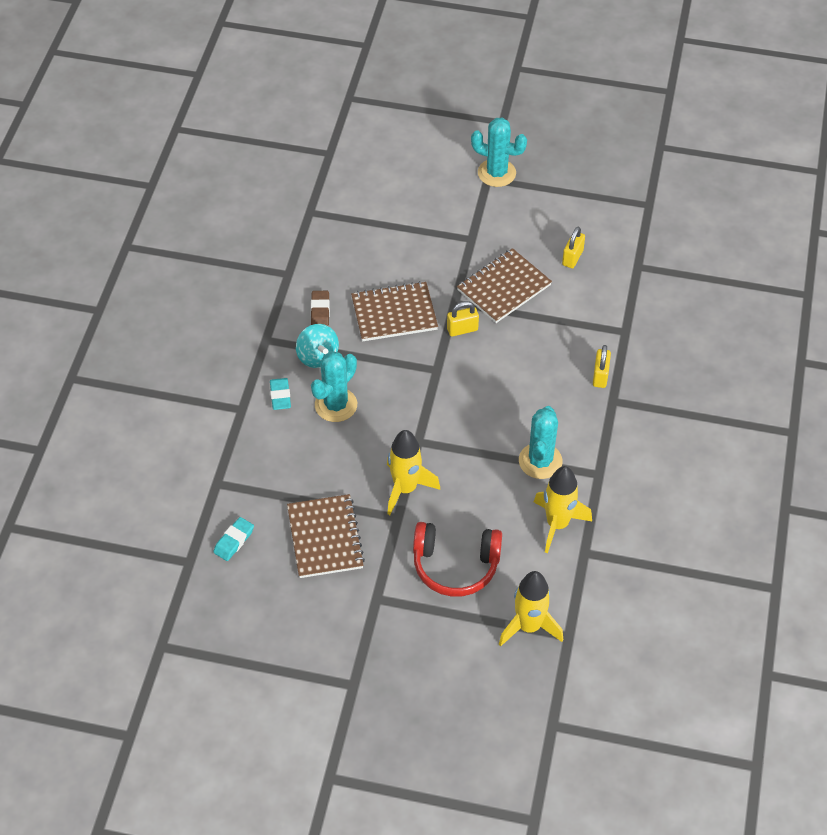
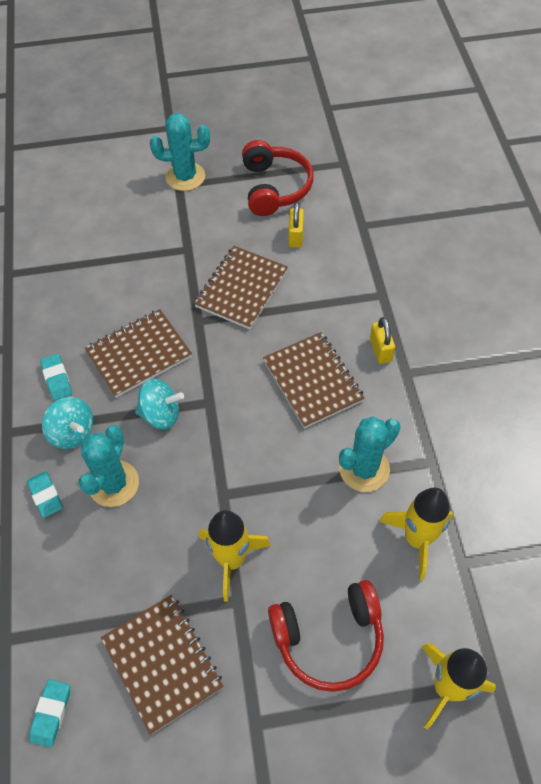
camera: 20 degrees left, 5 degrees up
brown eraser [311,291,330,326] -> turquoise eraser [40,354,72,400]
yellow padlock [447,301,479,337] -> none
turquoise cactus [519,406,563,479] -> turquoise cactus turned 60 degrees clockwise [339,416,401,492]
none -> turquoise spinning top [135,379,184,430]
none -> red headphones [242,140,313,216]
none -> brown notebook [263,332,365,428]

